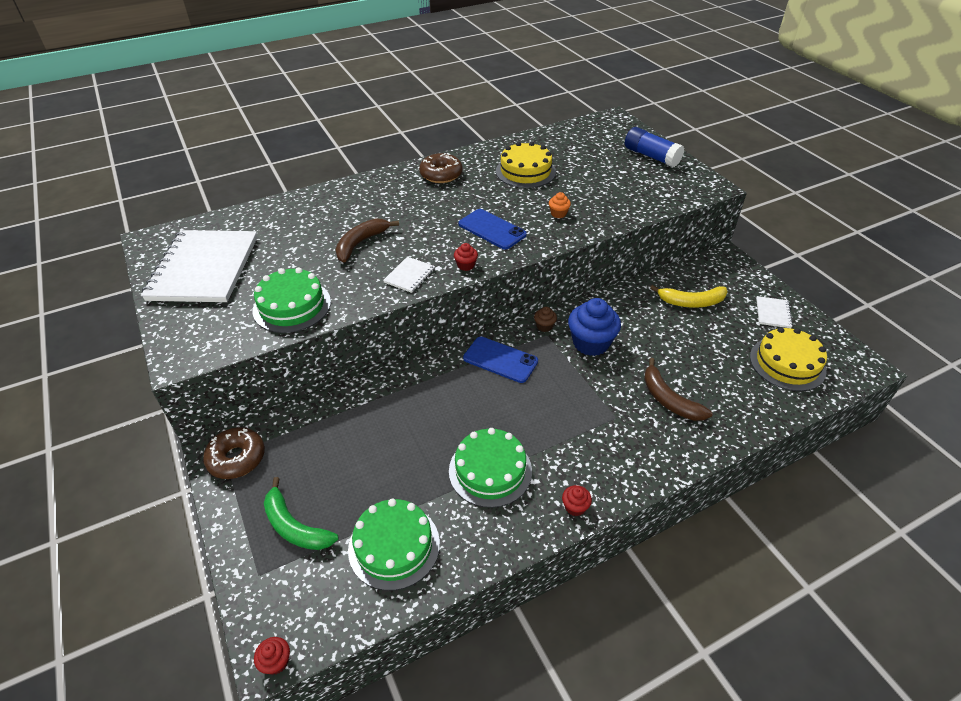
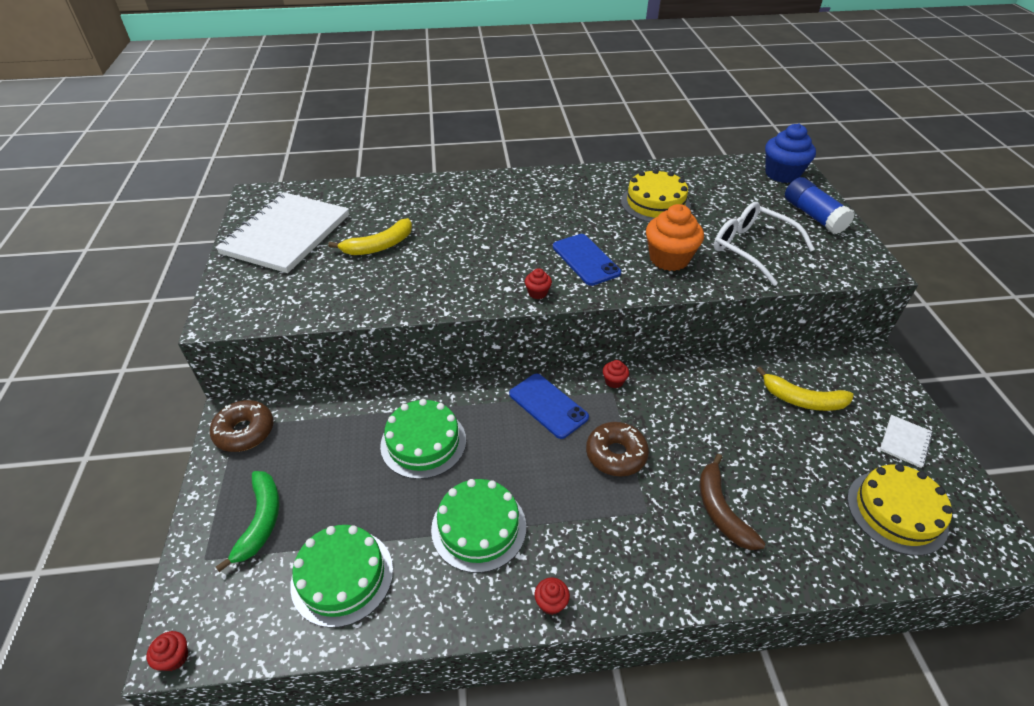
camera: 20 degrees right, 0 degrees up
green cake [252,267,331,333] -> green cake moved to [380,399,466,479]
green banana [264,477,338,550] -> green banana turned 150 degrees counterclockwise [216,471,279,572]
brown banana [335,218,399,262] -> none
white notebook [383,257,435,293] -> none
brown donut [419,153,463,183] -> brown donut moved to [586,422,649,476]
brown cupcake [534,307,557,332] -> red cupcake [603,360,629,388]
orange cupcake [549,192,571,218] -> orange cupcake [646,204,704,271], size x2.19
blue cupcake [568,298,621,356] -> blue cupcake moved to [765,124,816,183]
none -> yellow banana [328,218,412,255]
none -> white glasses [714,202,815,286]

